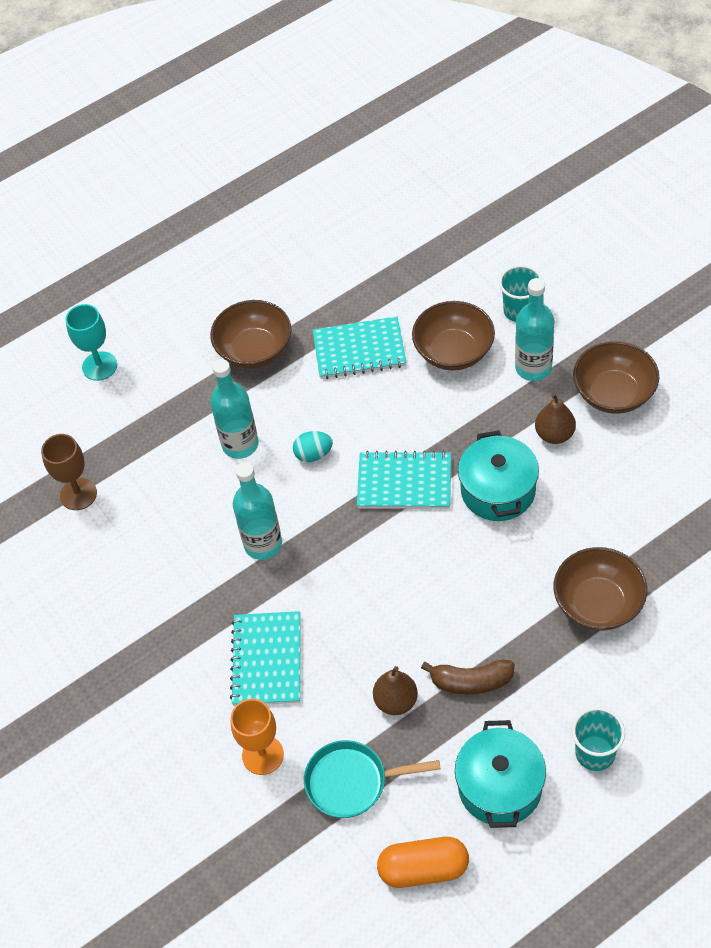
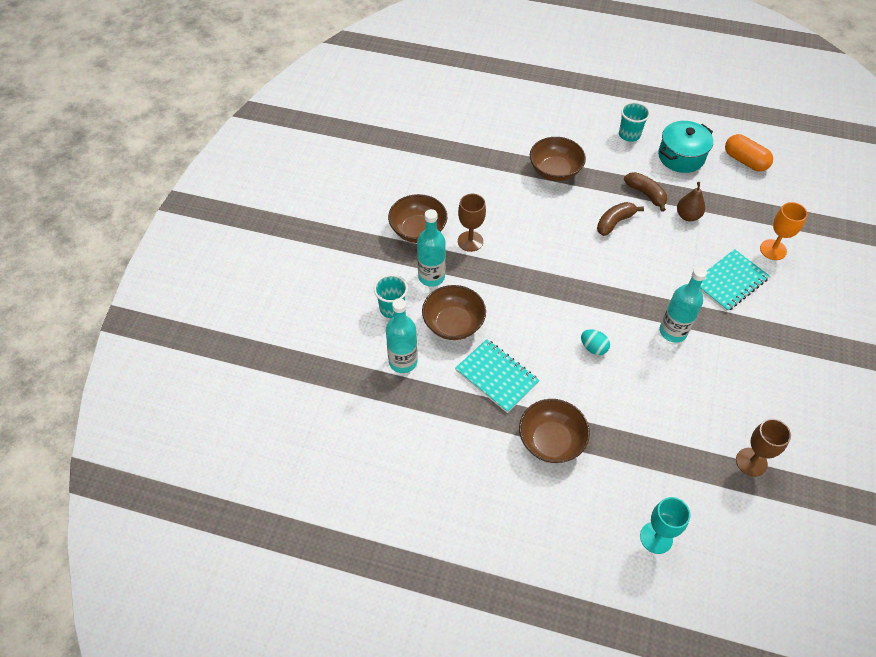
camera: 135 degrees left, 0 degrees up
turquoise bottle [210,359,259,459] -> turquoise bottle moved to [386,298,418,373]
turquoise pan [304,740,440,818] -> none
turquoise notebook [357,451,451,509] -> none
turquoise pot [458,430,539,521] -> none
brown pear [535,393,576,444] -> brown goblet [458,194,486,252]
none -> brown banana [597,202,644,236]

